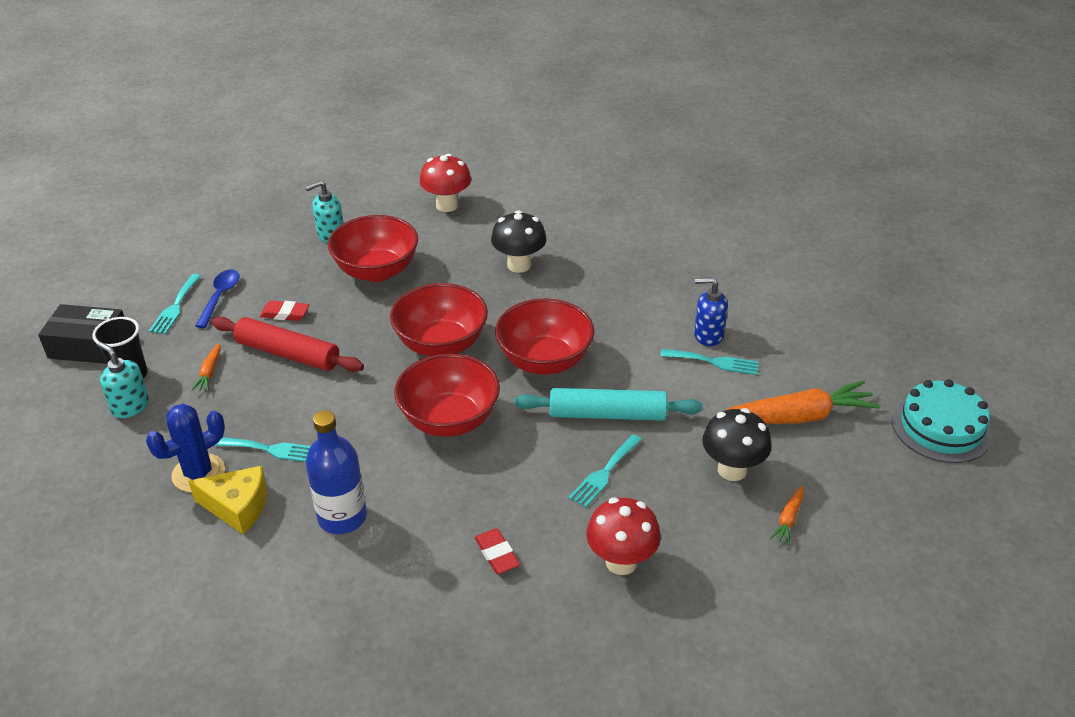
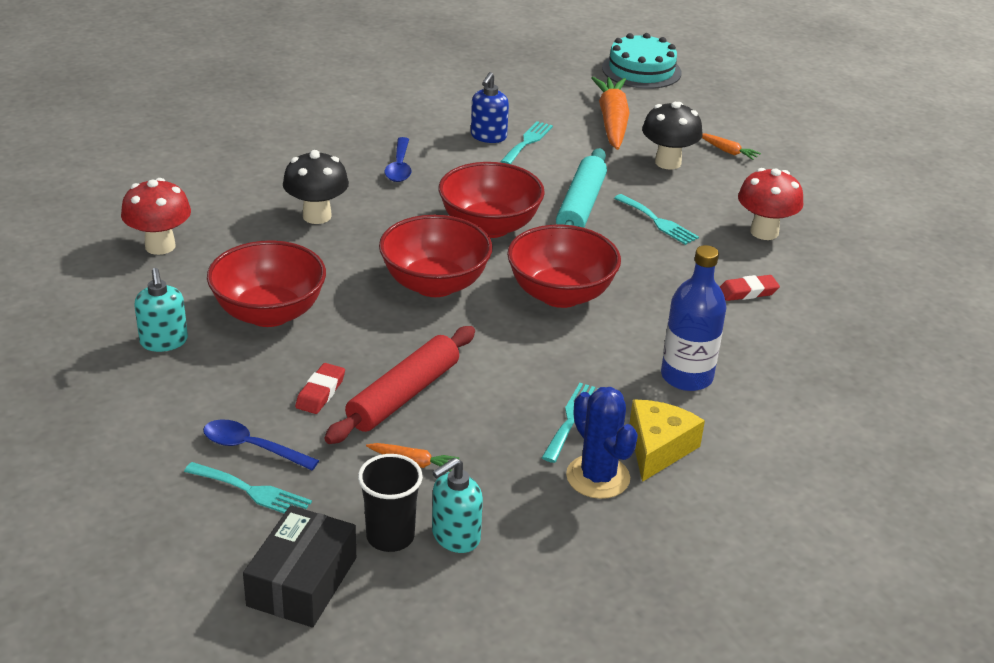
camera: 80 degrees left, 5 degrees down
none -> blue spoon [384,137,412,182]

